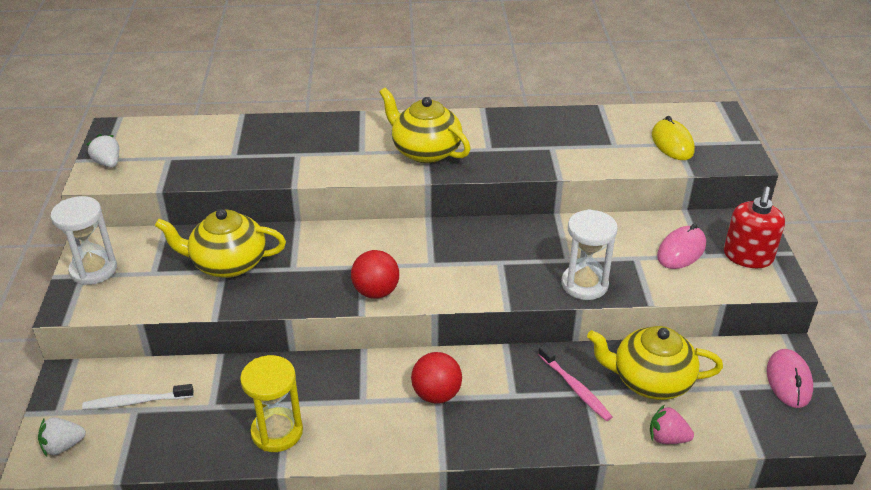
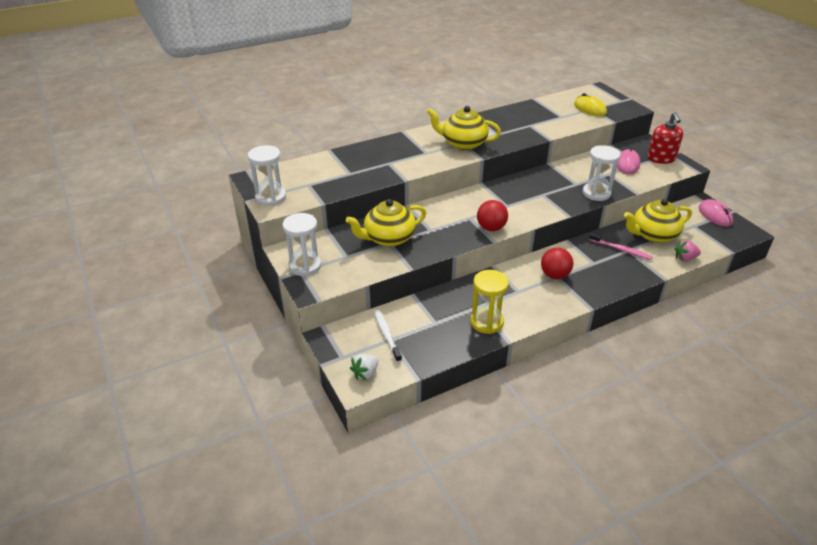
camera: 25 degrees left, 0 degrees up
white toothbrush [82,384,193,410] -> white toothbrush turned 105 degrees clockwise [374,310,402,362]
white strawberry [87,134,119,168] -> white hourglass [248,145,286,206]

